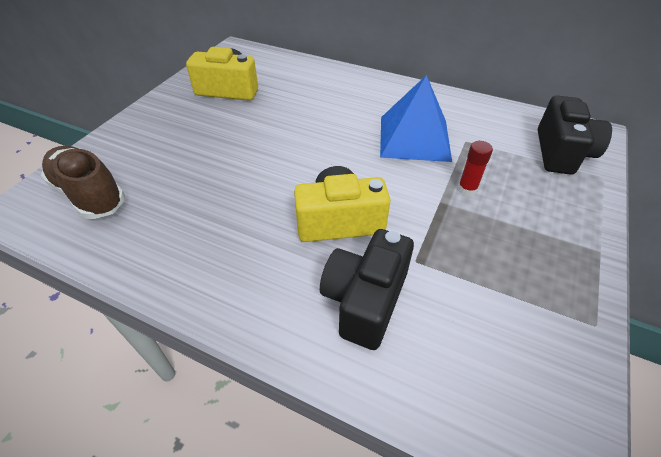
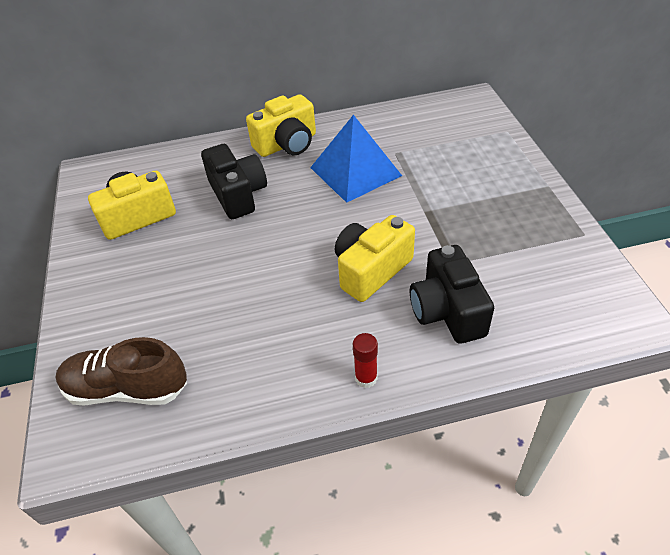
camera: 35 degrees left, 0 degrees up
red glue stick [458,141,493,196] -> red glue stick moved to [353,333,378,388]
black camera [538,96,612,175] -> black camera moved to [201,144,267,219]
none -> yellow camera [246,94,316,157]

